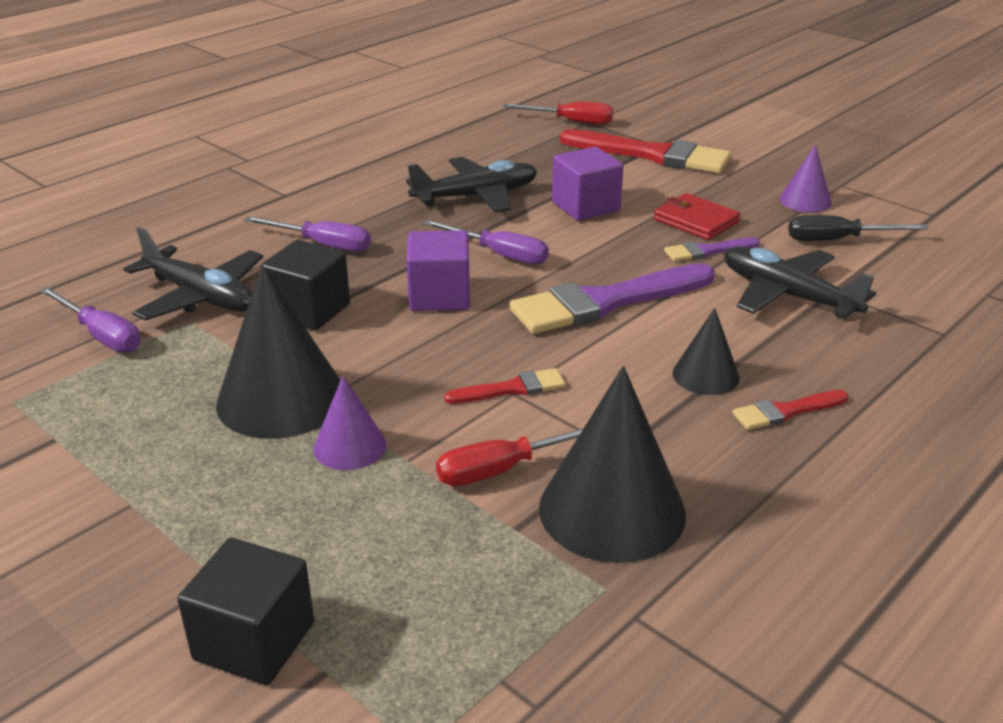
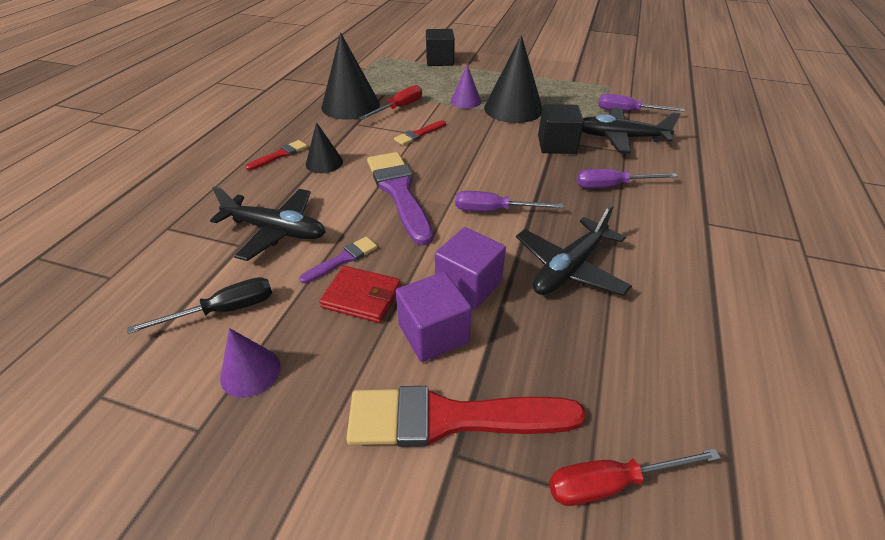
camera: 155 degrees right, 10 degrees up
purple cube [407,230,470,311] -> purple cube moved to [396,272,472,362]
purple brush [509,263,715,334] -> purple brush turned 60 degrees counterclockwise [367,152,433,246]

